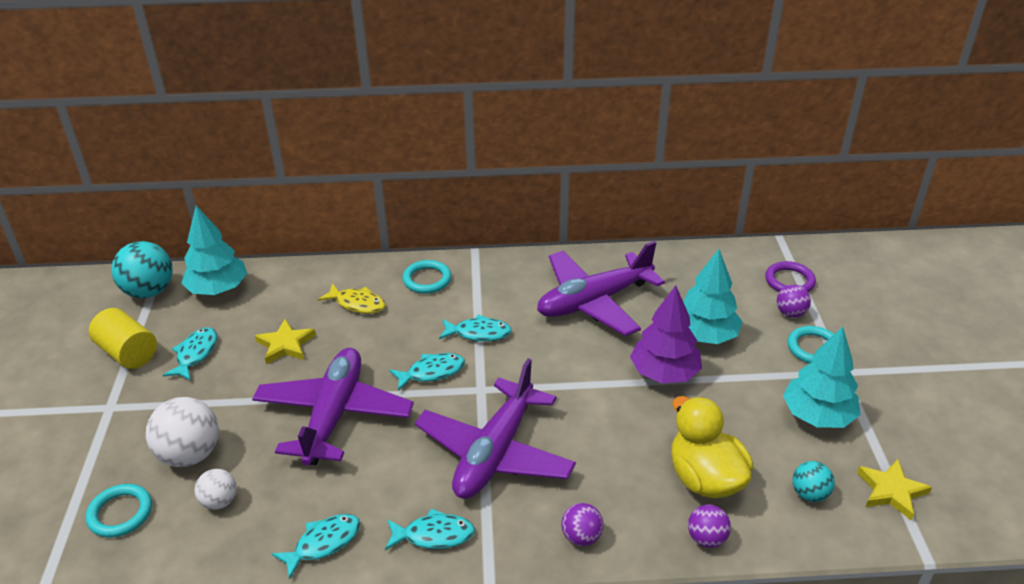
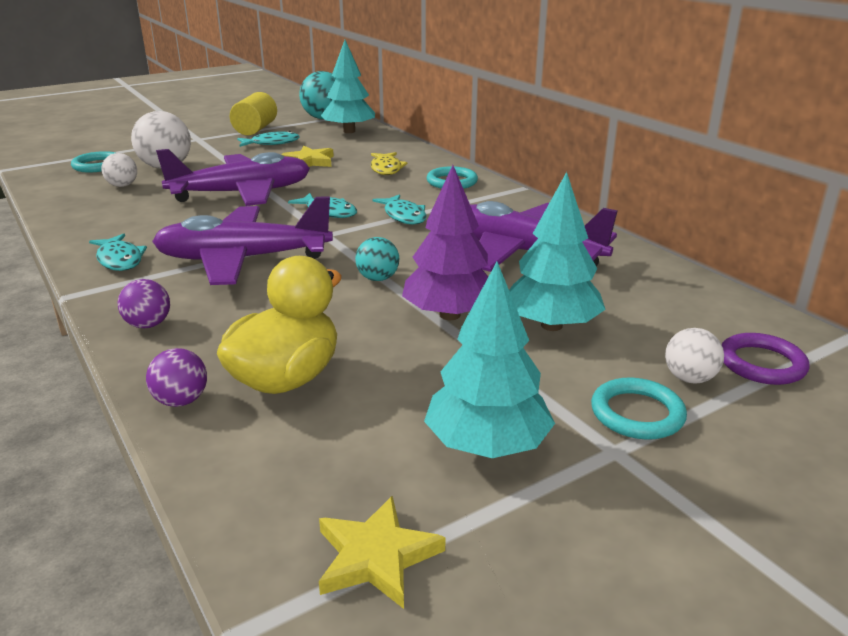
camera: 60 degrees right, 10 degrees down
turquoise fish [272,514,360,580] -> none
purple ball [777,285,811,318] -> white ball [665,328,724,384]
turquoise ball [792,461,835,502] -> turquoise ball moved to [355,237,399,281]

